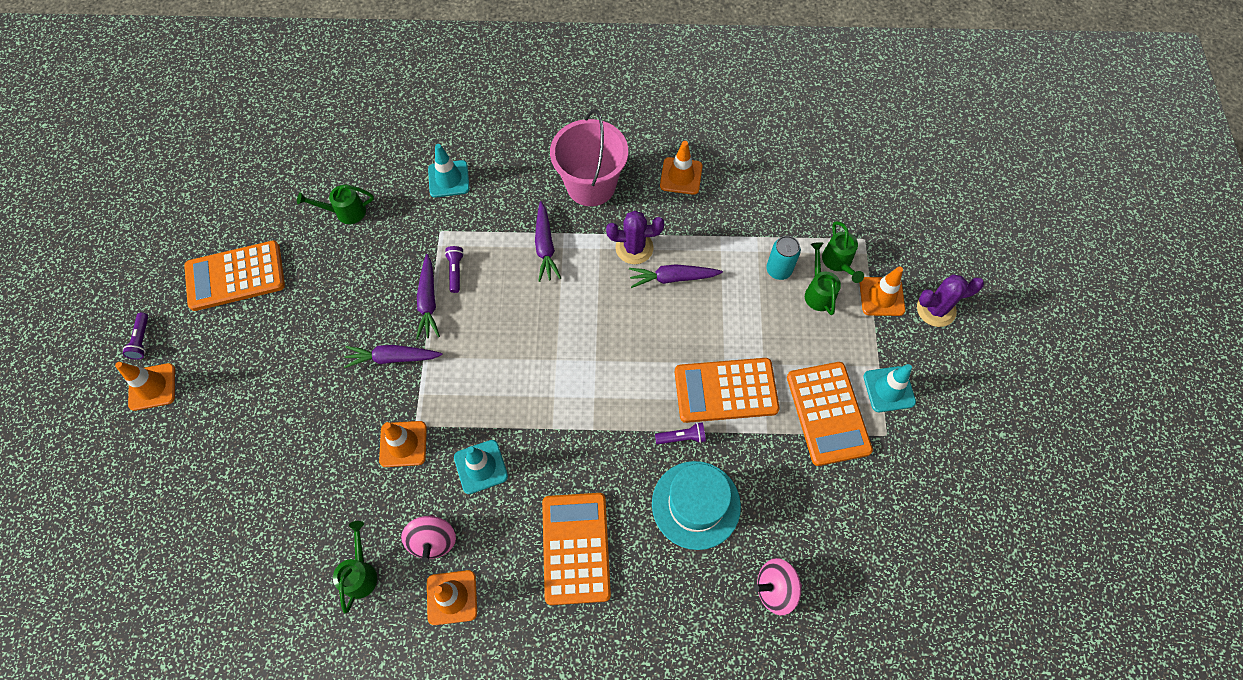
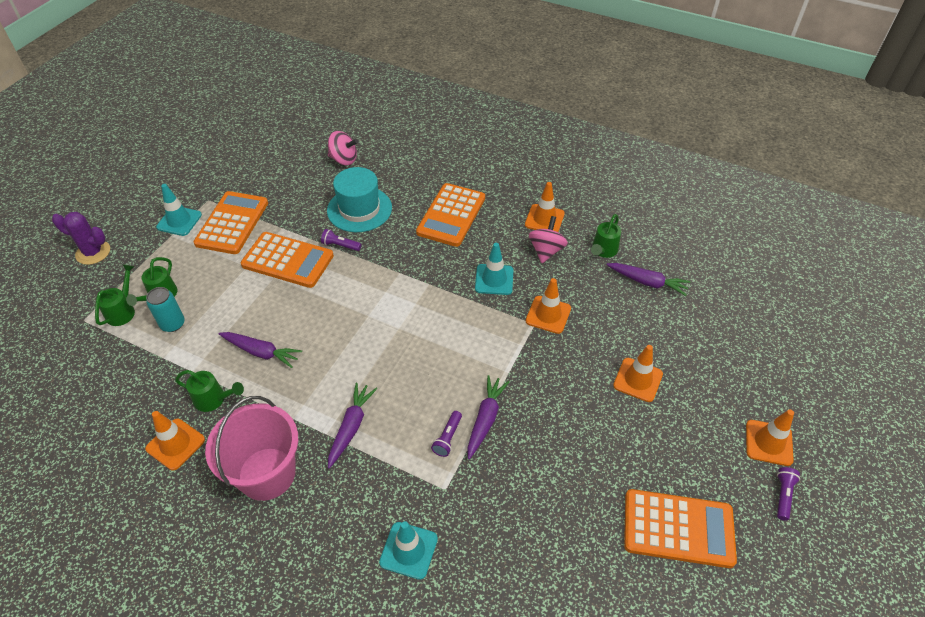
camera: 155 degrees left, 15 degrees down
green watering can [297,184,374,224] -> green watering can moved to [175,370,244,412]
purple carrot [344,345,443,368] -> purple carrot moved to [607,263,691,296]
purple cactus [606,211,664,264] -> none
orange traffic cone [859,266,905,316] -> orange traffic cone moved to [613,345,663,402]

